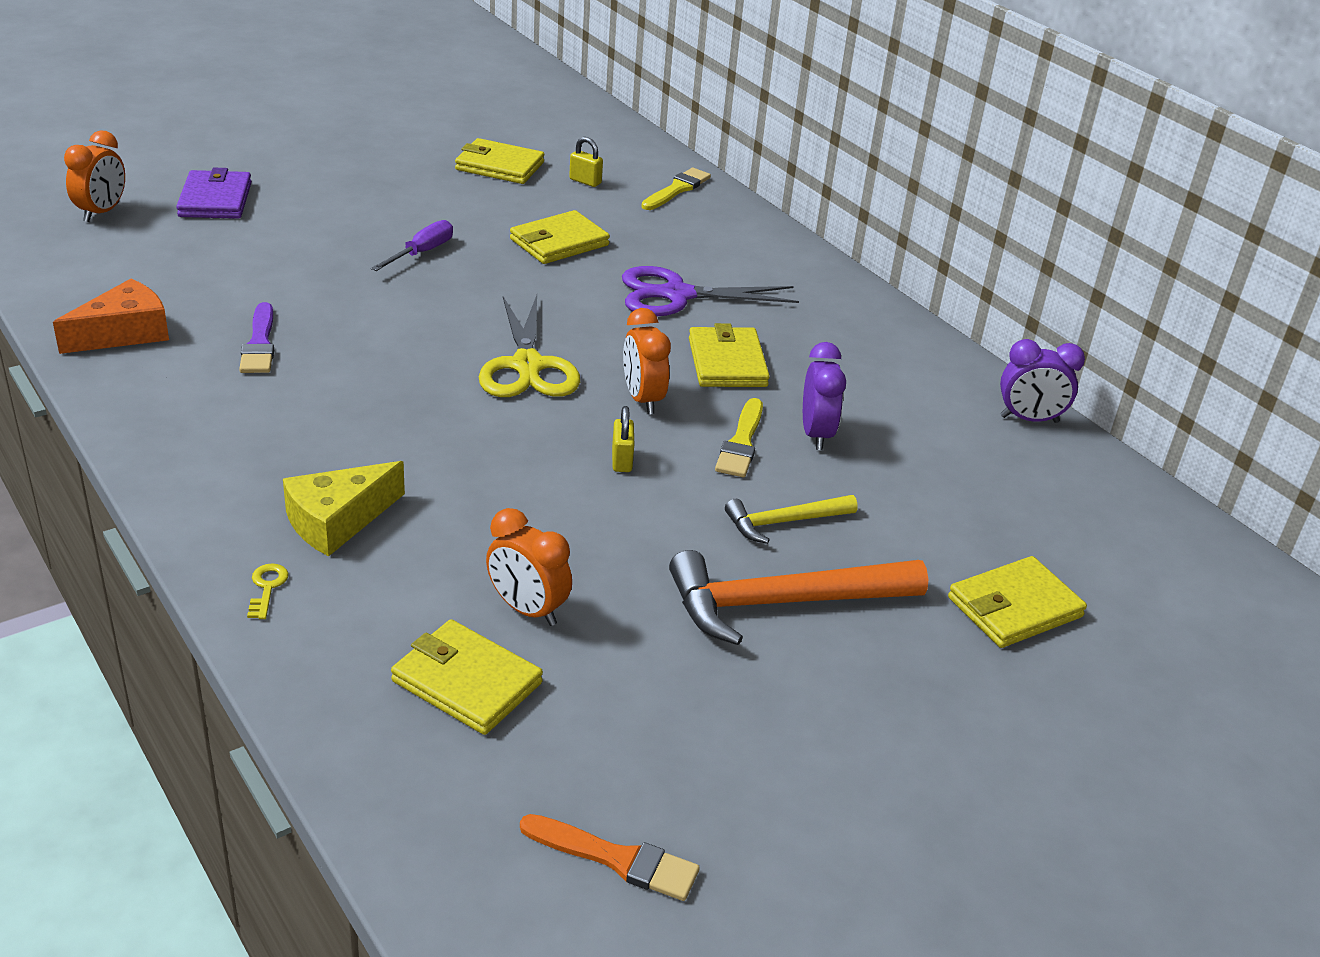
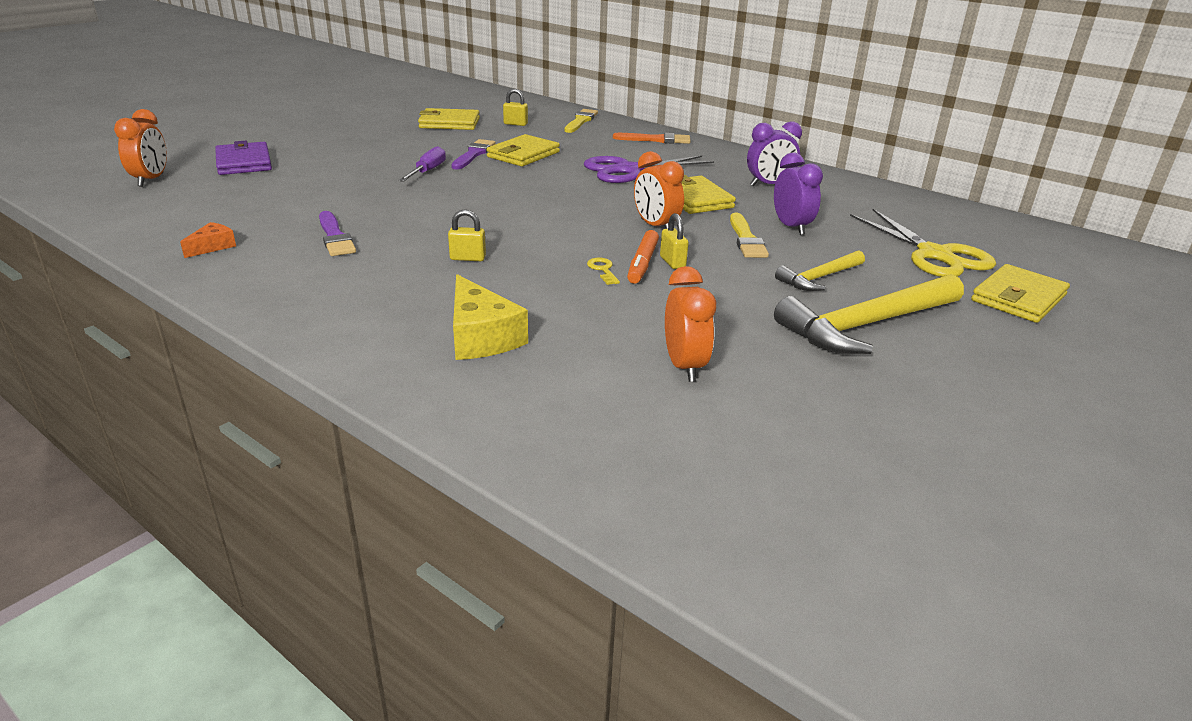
camera: 15 degrees left, 5 degrees down
orange cheese [53,279,169,354] -> orange cheese [180,222,236,258], size x0.55
yellow key [247,563,289,619] -> yellow key moved to [587,257,620,285]
yellow cheese [283,461,405,556] -> yellow cheese turned 60 degrees counterclockwise [453,274,528,360]
yellow wallet [391,619,543,735] -> none
yellow scissors [479,295,580,397] -> yellow scissors moved to [850,209,996,277]
orange clock [486,508,572,626] -> orange clock turned 120 degrees counterclockwise [665,266,716,382]
orange brush [520,814,700,901] -> orange brush moved to [613,133,690,144]
orange hammer [669,550,928,645] -> yellow hammer [774,274,964,354]
purple clock [1000,339,1085,423] -> purple clock moved to [747,122,802,186]
none -> yellow padlock [448,209,486,261]
none -> purple brush [451,139,496,170]
none -> orange marker [627,230,659,284]

